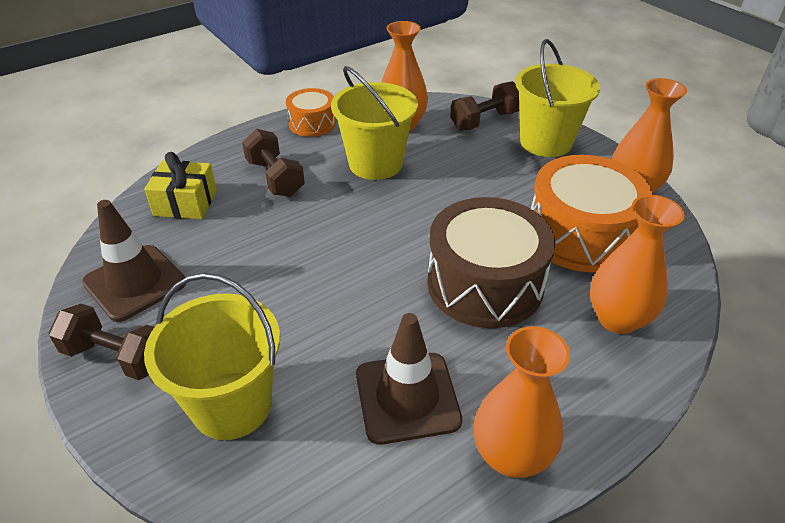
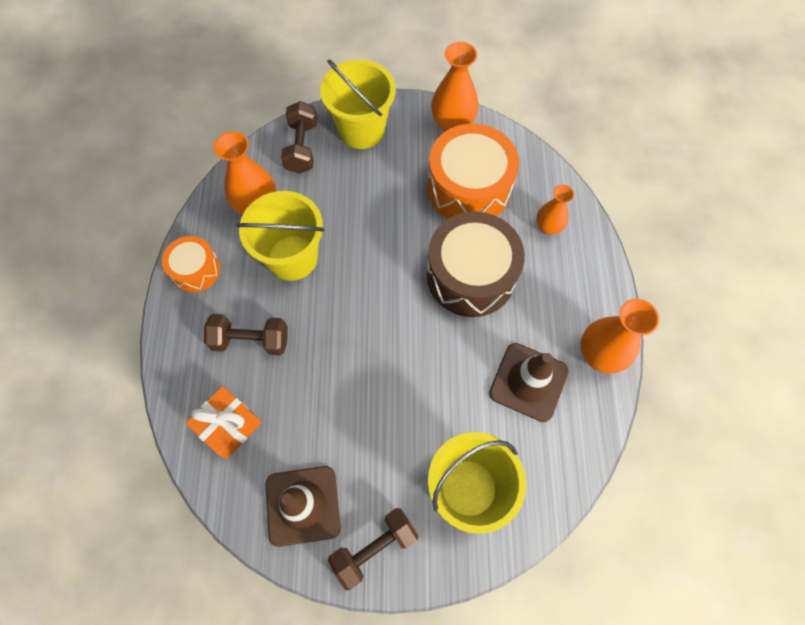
camera: 55 degrees left, 25 degrees up
yellow gift [144,152,217,219] -> orange gift [186,386,262,459]
orange vase [590,195,685,334] -> orange vase [536,185,574,235], size x0.62

